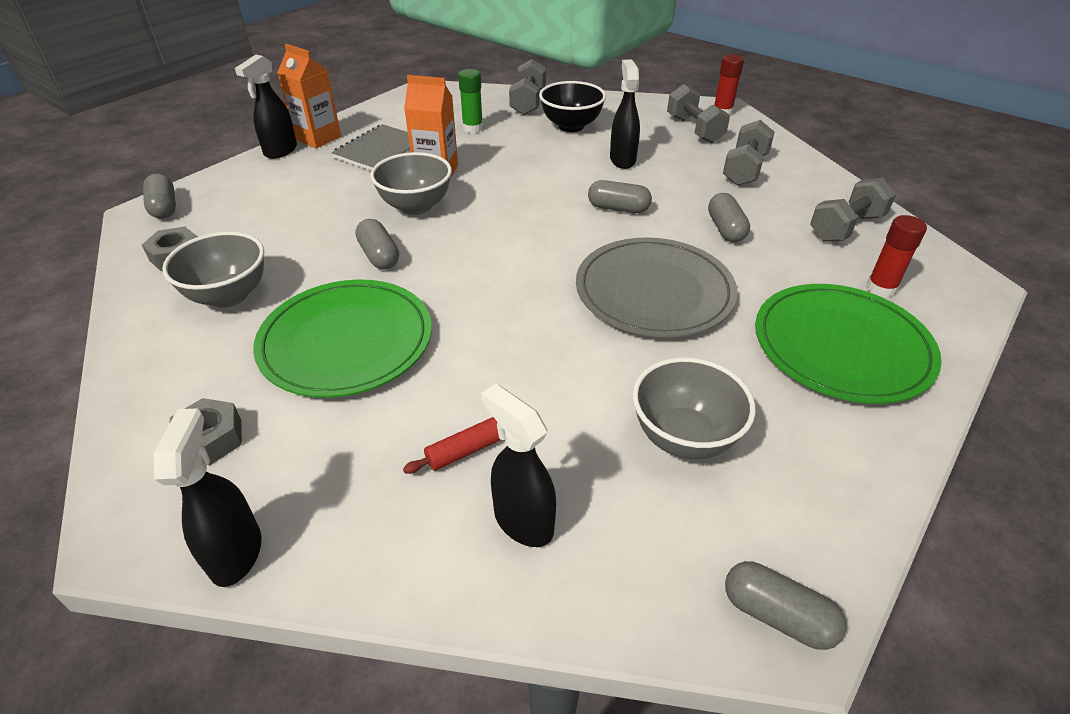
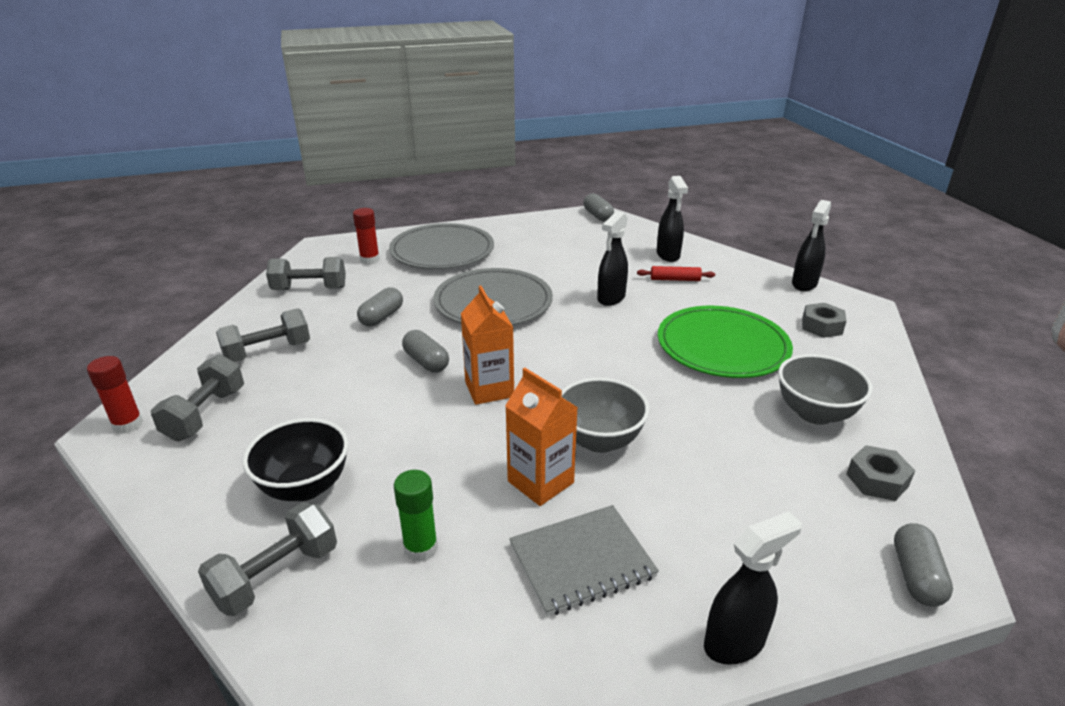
camera: 145 degrees left, 10 degrees down
orange carton [277,44,341,148] -> orange carton moved to [461,285,514,405]
grey capsule [355,219,399,269] -> none
black spray bottle [610,60,640,169] -> black spray bottle moved to [597,212,628,306]
grey bowl [632,357,756,459] -> none
green plate [755,284,942,404] -> grey plate [389,223,494,269]

